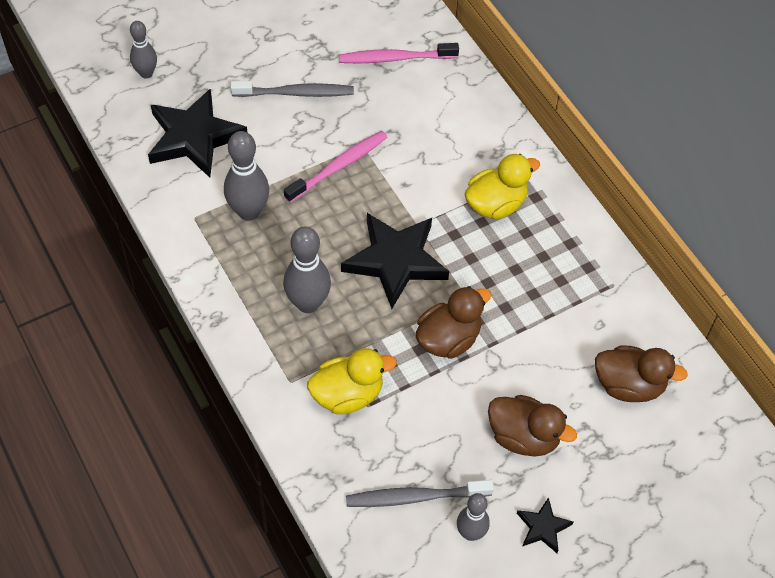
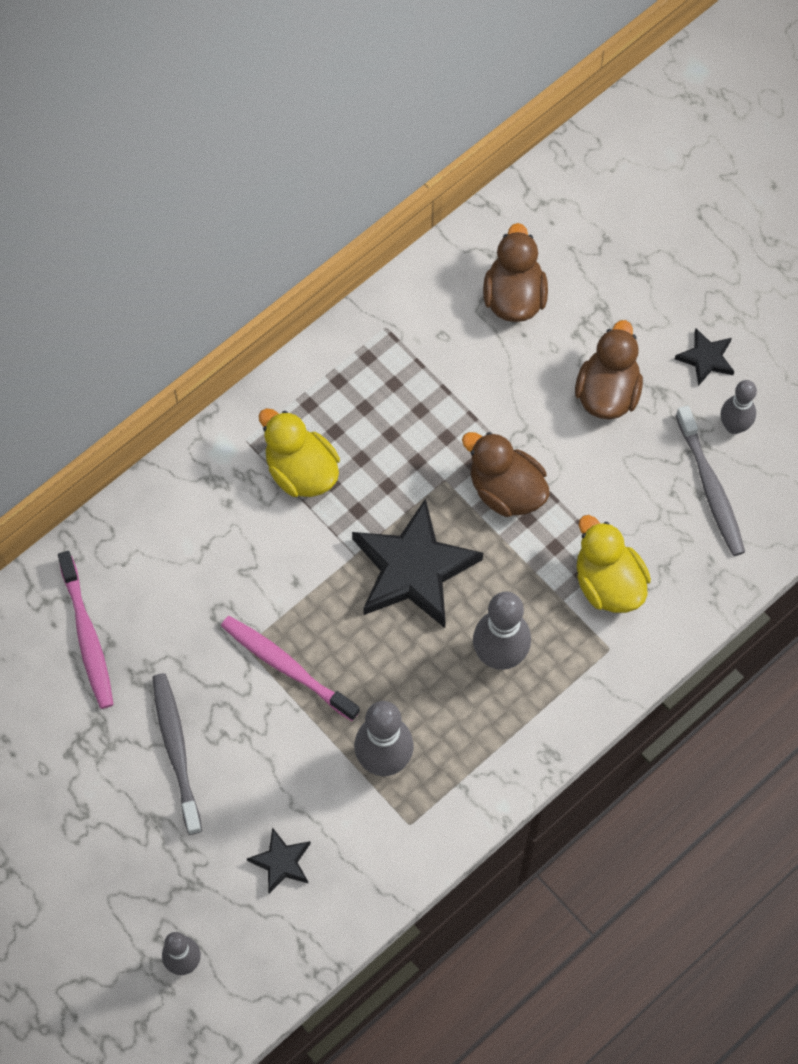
camera: 100 degrees left, 10 degrees up
black star [148,88,247,177] -> black star [247,827,311,894], size x0.47

